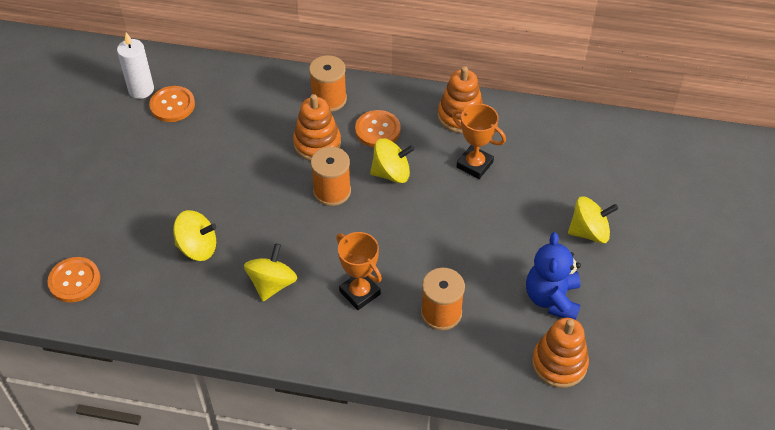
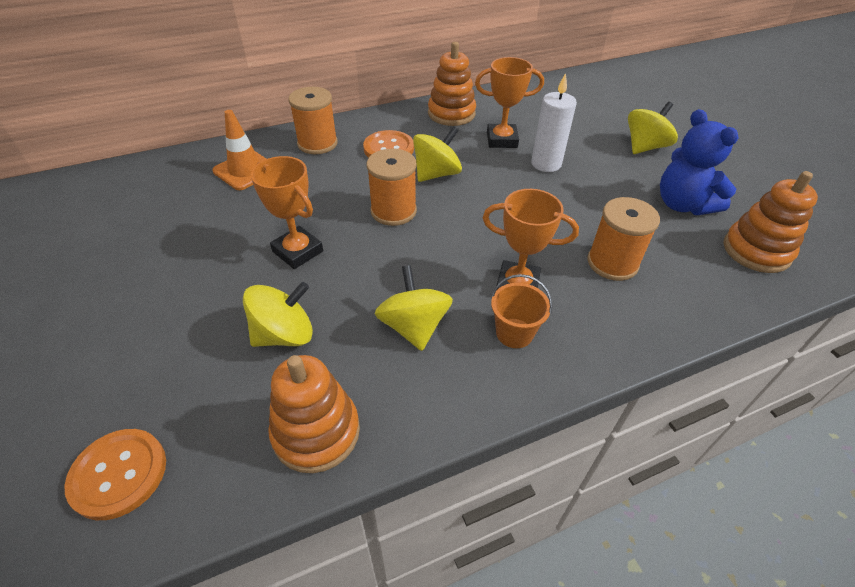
camera: 35 degrees left, 5 degrees down
white candle [117,32,154,99] -> white candle moved to [531,73,577,172]
orange button [149,86,195,122] -> none
orange stacking toy [293,94,341,161] -> orange stacking toy moved to [268,355,360,473]
none -> orange traffic cone [212,110,266,190]
none -> orange trophy [251,156,323,269]
none -> orange bucket [491,274,552,348]

